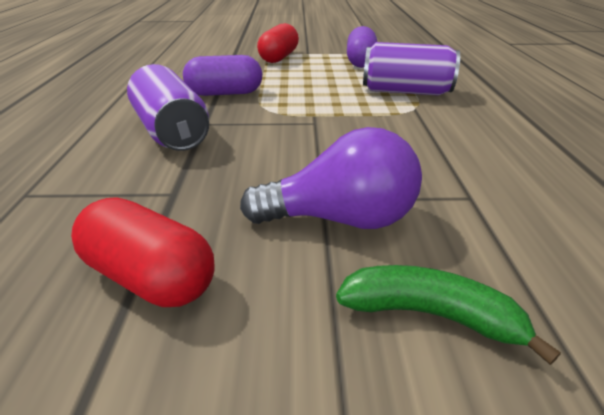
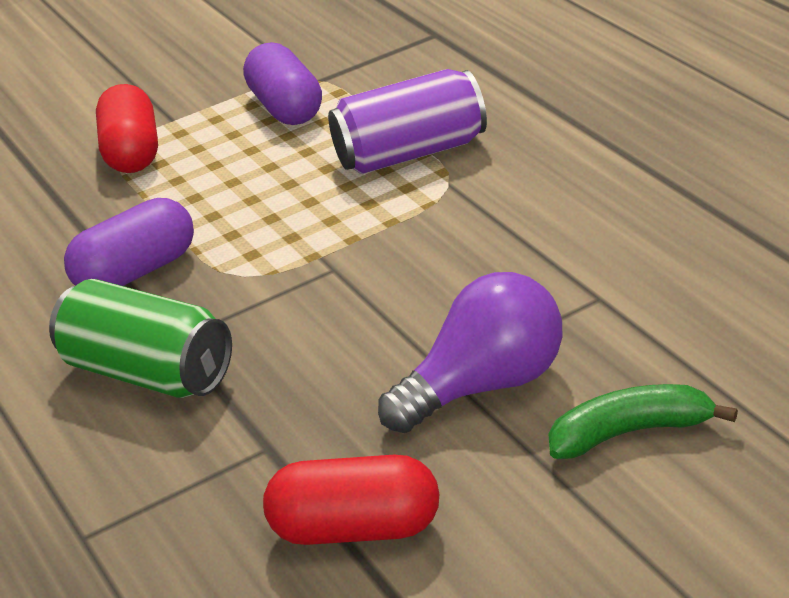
camera: 25 degrees left, 0 degrees up
purple can [127,64,209,151] -> green can [49,279,232,398]

